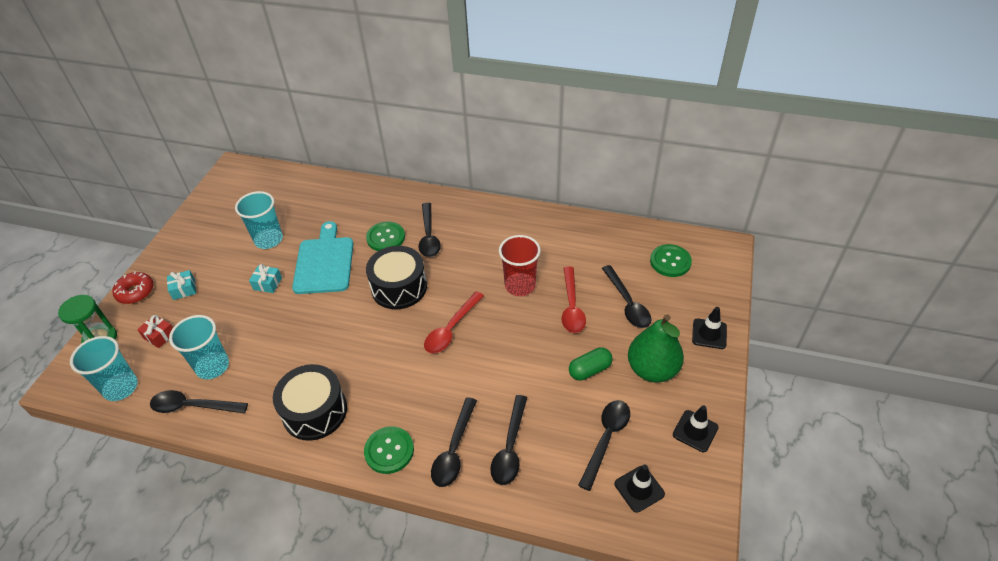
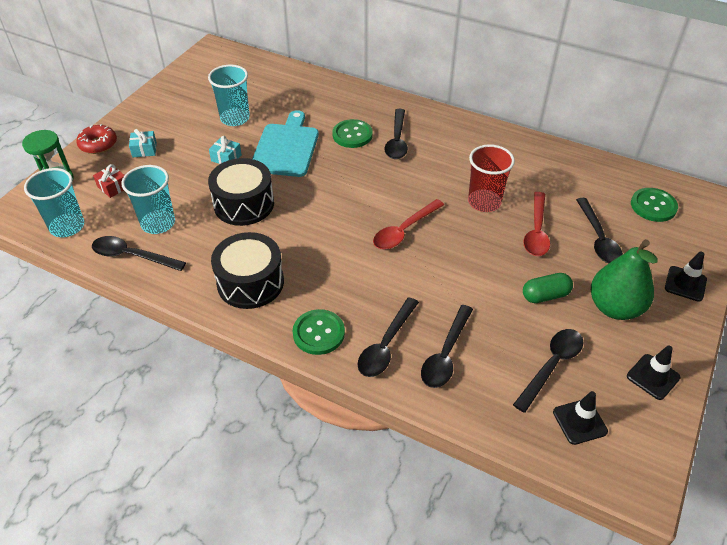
camera: 10 degrees right, 0 degrees up
black drum [366,246,427,309] -> black drum moved to [208,158,274,226]

